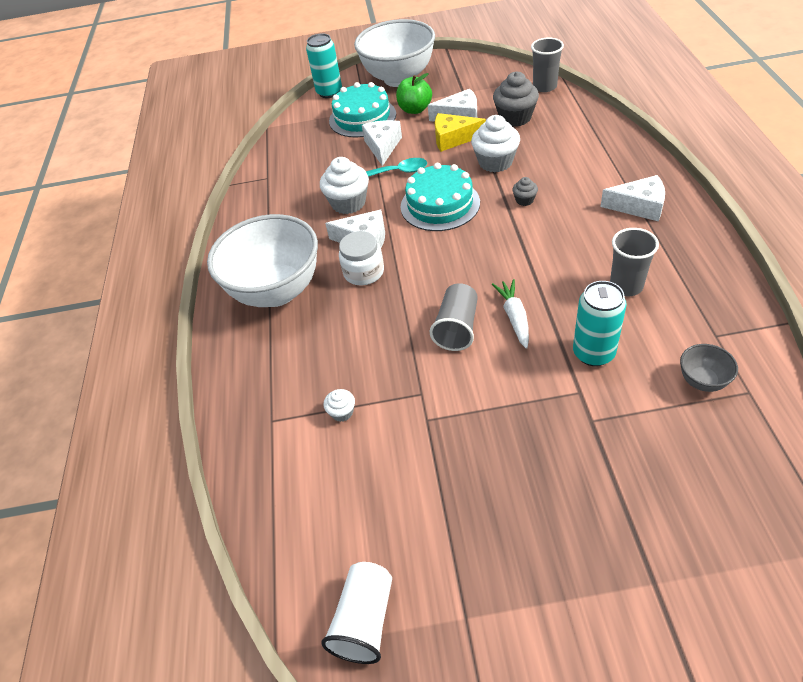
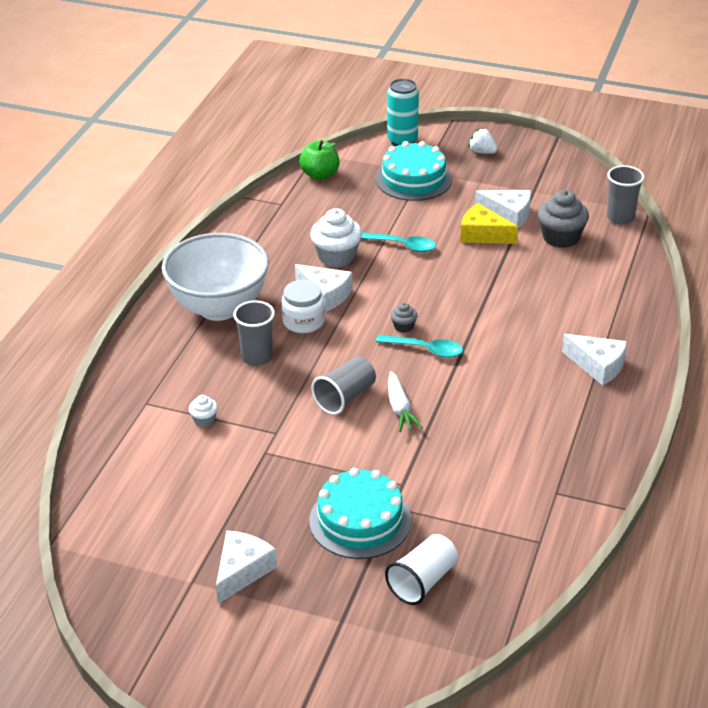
camera: 20 degrees right, 10 degrees down
white cup [321,562,392,664] -> white cup moved to [385,534,458,605]
white bowl [354,19,435,87] -> white strawberry [468,128,498,154]
white cheese [362,120,402,166] -> white cheese moved to [216,530,277,604]
green apple [396,73,432,114] -> green apple moved to [299,140,340,180]
turquoise cake [401,163,480,231] -> turquoise cake moved to [309,468,411,559]
white cupcake [471,115,520,173] -> none
white carrot [492,279,529,349] -> white carrot turned 150 degrees clockwise [388,371,423,432]
grey cupcake [512,177,538,206] -> grey cupcake moved to [391,302,418,333]
turquoise can [573,281,627,366] -> none
grey cup [610,228,659,296] -> grey cup moved to [233,300,275,366]
grey bowl [680,344,738,392] -> none
none -> turquoise spoon [376,335,463,358]

